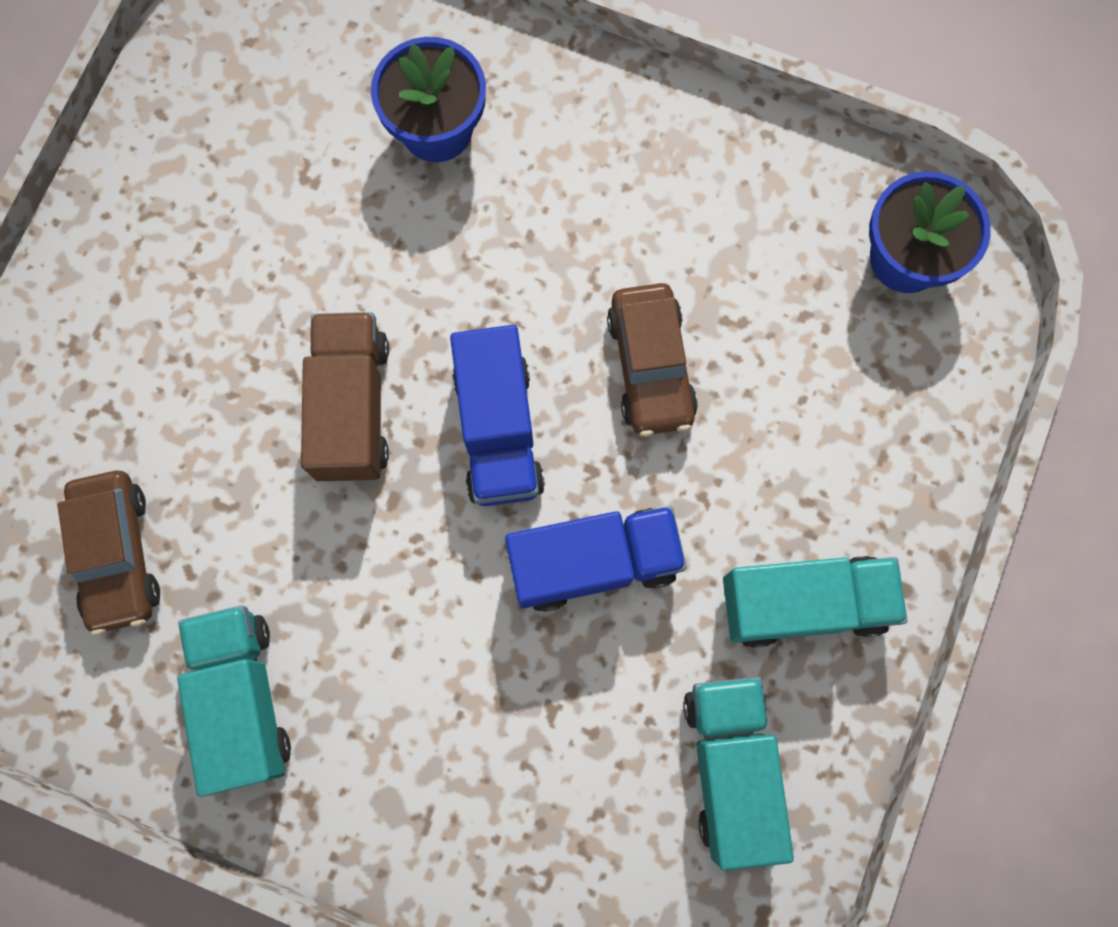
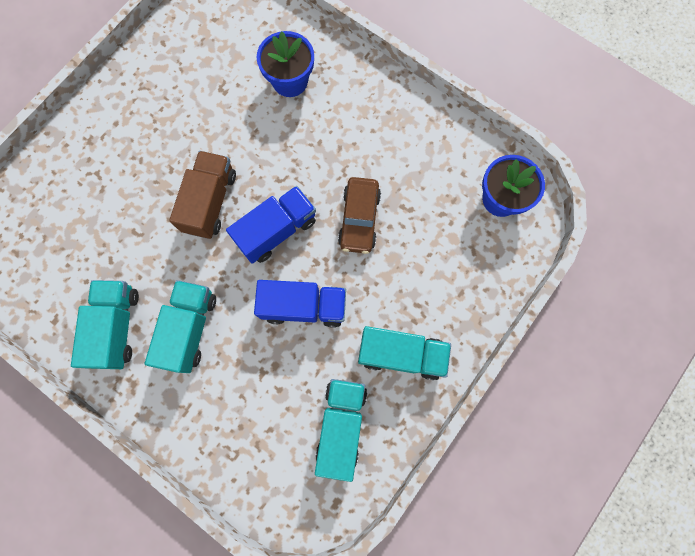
camera: 15 degrees right, 0 degrees up
brown car [57,470,160,636] -> none
blue truck [450,325,545,506] -> blue truck turned 135 degrees counterclockwise [226,186,316,263]
none -> turquoise truck [145,280,216,373]

